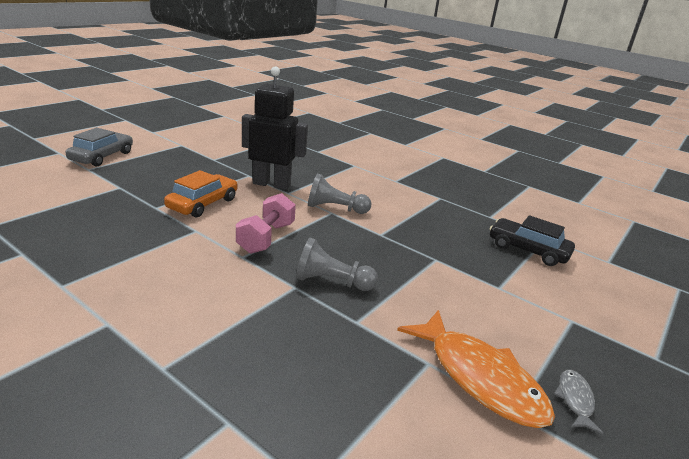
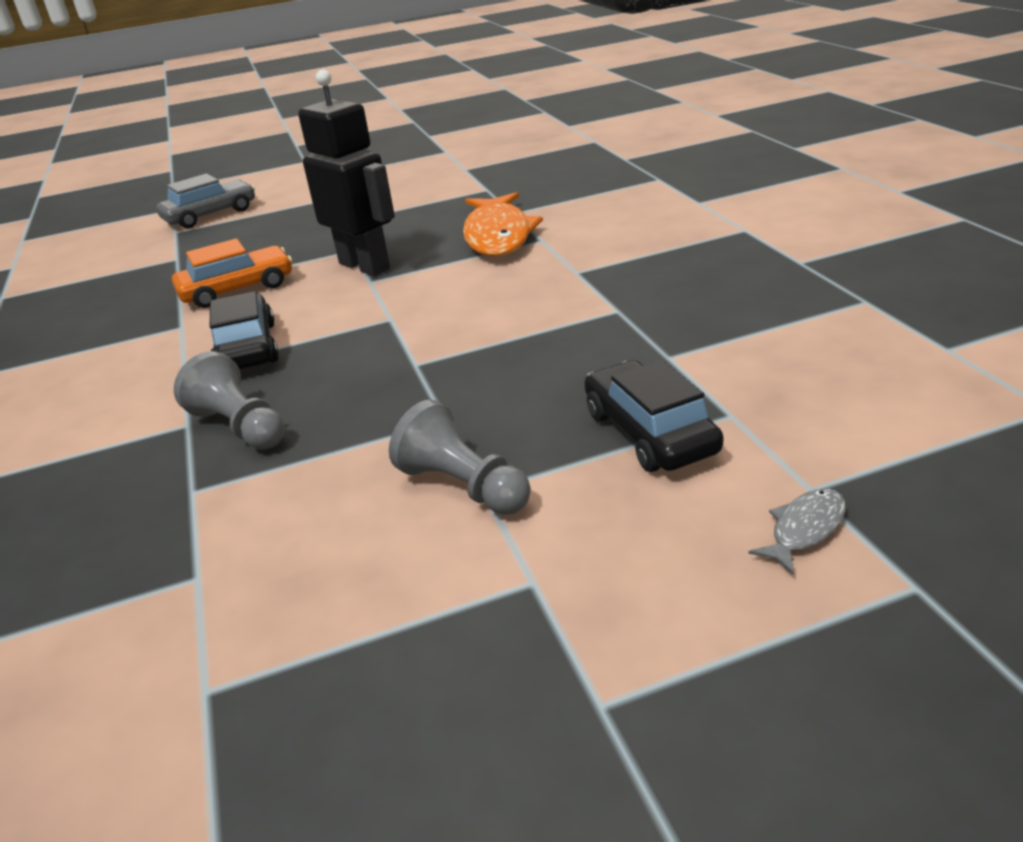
camera: 40 degrees right, 5 degrees up
pink dumbbell [236,193,296,254] -> black car [210,291,279,369]
grey pawn [308,174,372,214] -> grey pawn moved to [389,399,531,515]
orange fish [397,310,555,428] -> orange fish moved to [463,192,543,256]
grey fish [554,370,603,434] -> grey fish moved to [748,488,846,575]

